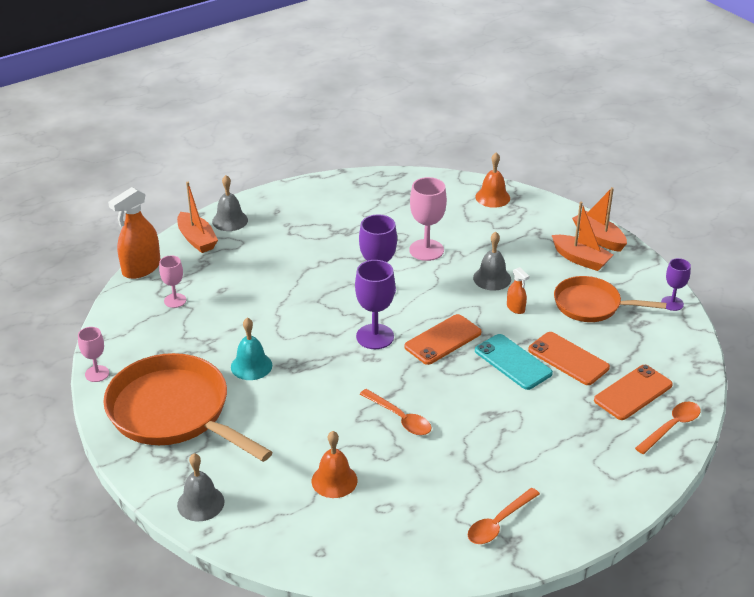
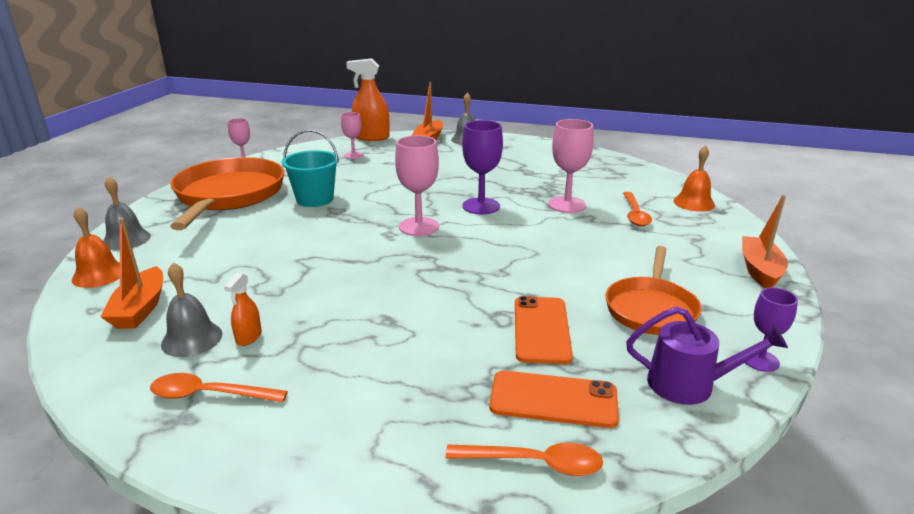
camera: 50 degrees right, 10 degrees down
turquoise bell [231,318,272,380] -> turquoise bucket [282,130,339,207]
orange bell [312,431,358,498] -> orange bell moved to [72,207,120,288]
purple goblet [355,260,395,349] -> pink goblet [395,135,439,236]
orange spoon [360,389,431,435] -> orange spoon moved to [623,192,652,226]
orange phone [404,314,481,365] -> none
grey bell [473,232,511,291] -> grey bell moved to [161,263,222,357]
turquoise phone [475,334,553,390] -> none
orange spray bottle [507,267,530,314] -> orange spray bottle moved to [224,273,262,346]
orange boat [552,202,613,271] -> orange boat moved to [101,218,163,329]
orange pan [554,276,666,322] -> orange pan turned 135 degrees counterclockwise [605,246,702,335]
none -> purple watering can [626,307,788,405]

